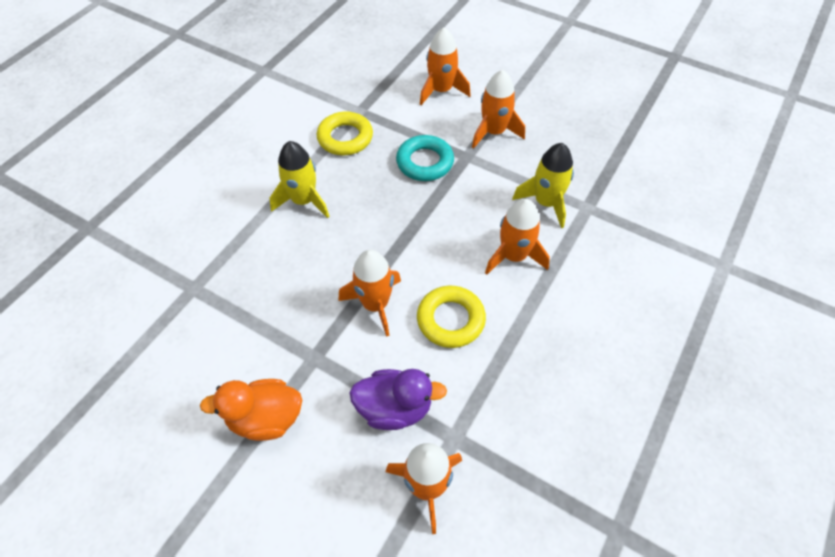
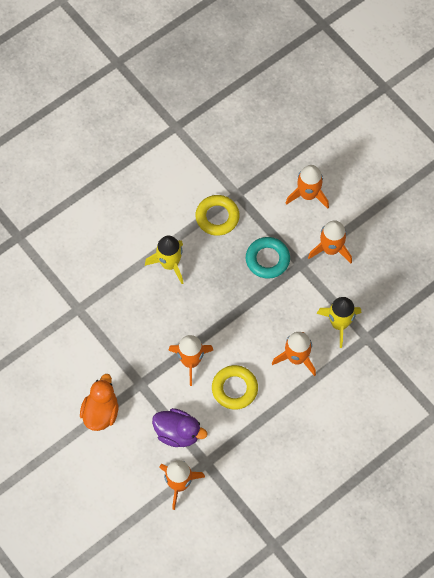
camera: 20 degrees right, 10 degrees up
orange duck [200,379,302,441] -> orange duck turned 90 degrees clockwise [80,374,119,431]

